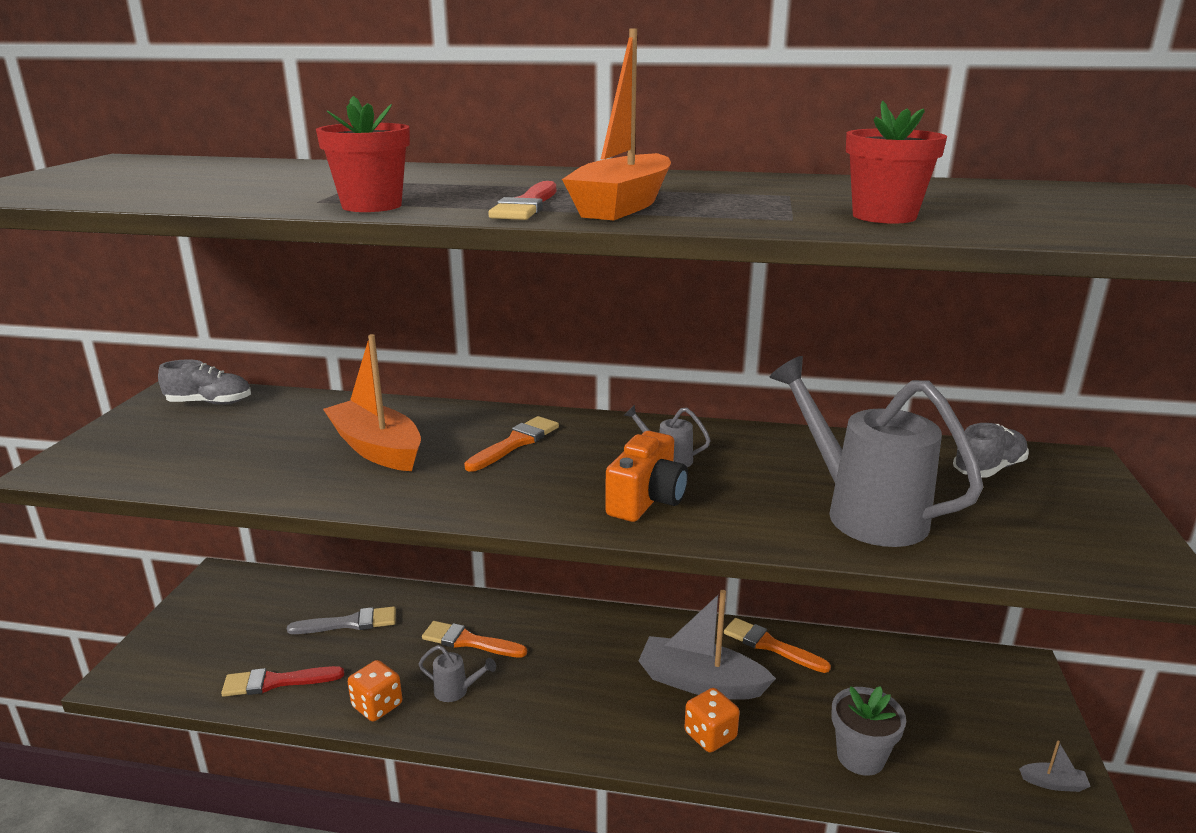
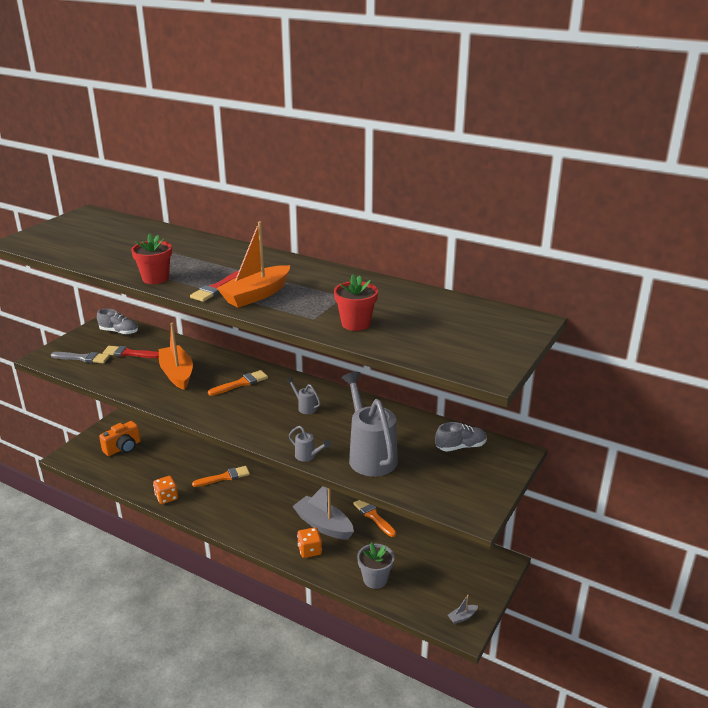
camera: 20 degrees right, 5 degrees up
red brush [221,666,344,697] -> red brush moved to [103,346,159,358]
grey brush [287,606,396,634] -> grey brush moved to [51,352,110,363]
grey watering can [419,645,496,702] -> grey watering can moved to [289,426,331,462]
orange brush [422,621,527,658] -> orange brush turned 120 degrees clockwise [192,466,250,487]
orange camera [605,431,688,522] -> orange camera moved to [99,421,141,456]
grey boat [1019,740,1091,792] -> grey boat turned 120 degrees clockwise [448,594,478,624]

